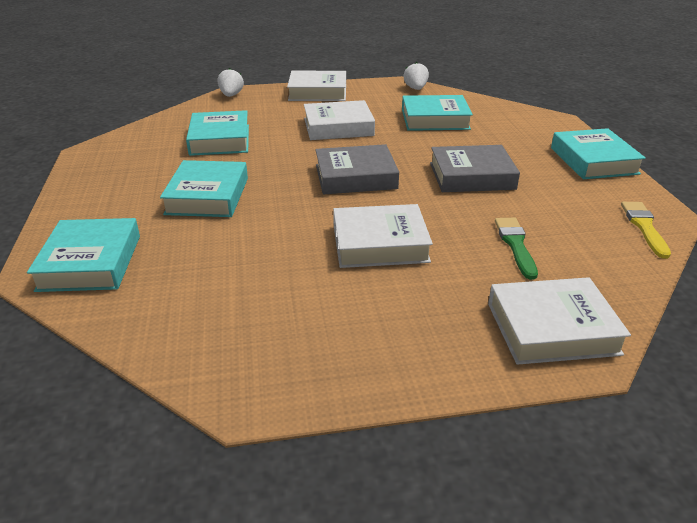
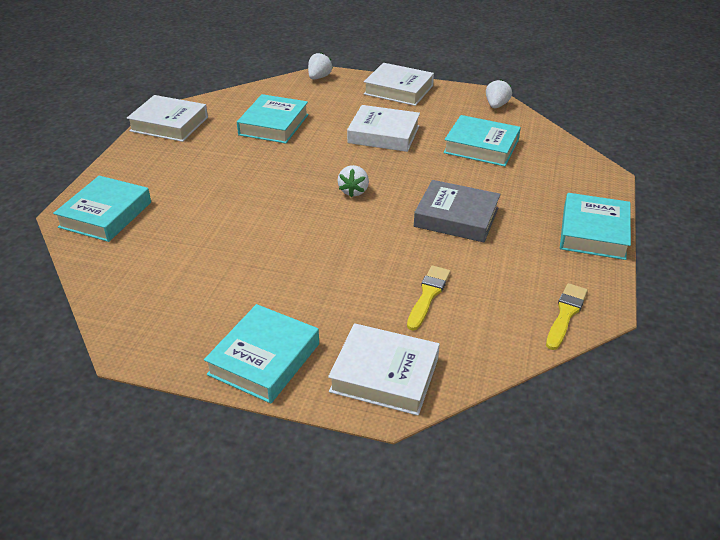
camera: 25 degrees right, 5 degrees up
turquoise book [160,160,248,217] -> turquoise book moved to [204,304,319,404]
grey book [315,144,399,194] -> white strawberry [338,165,369,197]
white book [333,204,433,268] -> white book moved to [127,95,208,142]
green brush [495,218,538,280] -> yellow brush [407,266,451,331]

